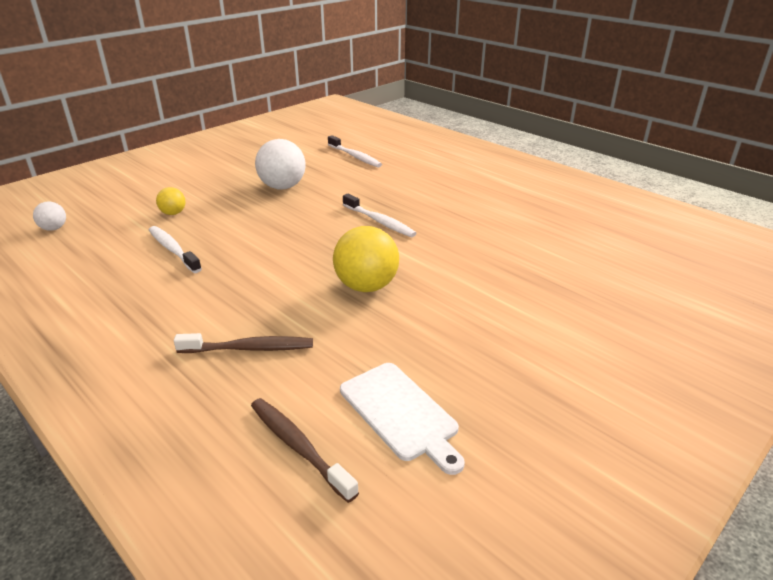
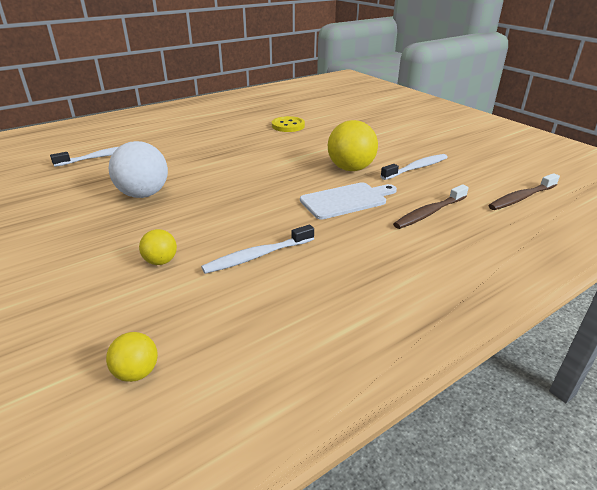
camera: 80 degrees left, 0 degrees up
white ball [33,201,66,231] -> yellow ball [106,332,158,382]
brown toothbrush [174,333,313,353] -> brown toothbrush turned 135 degrees counterclockwise [393,184,469,229]
white cutting board [340,363,465,475] -> white cutting board moved to [300,182,397,220]
white toothbrush [343,194,417,237] -> white toothbrush moved to [381,154,448,180]
none -> yellow button [272,116,305,132]

